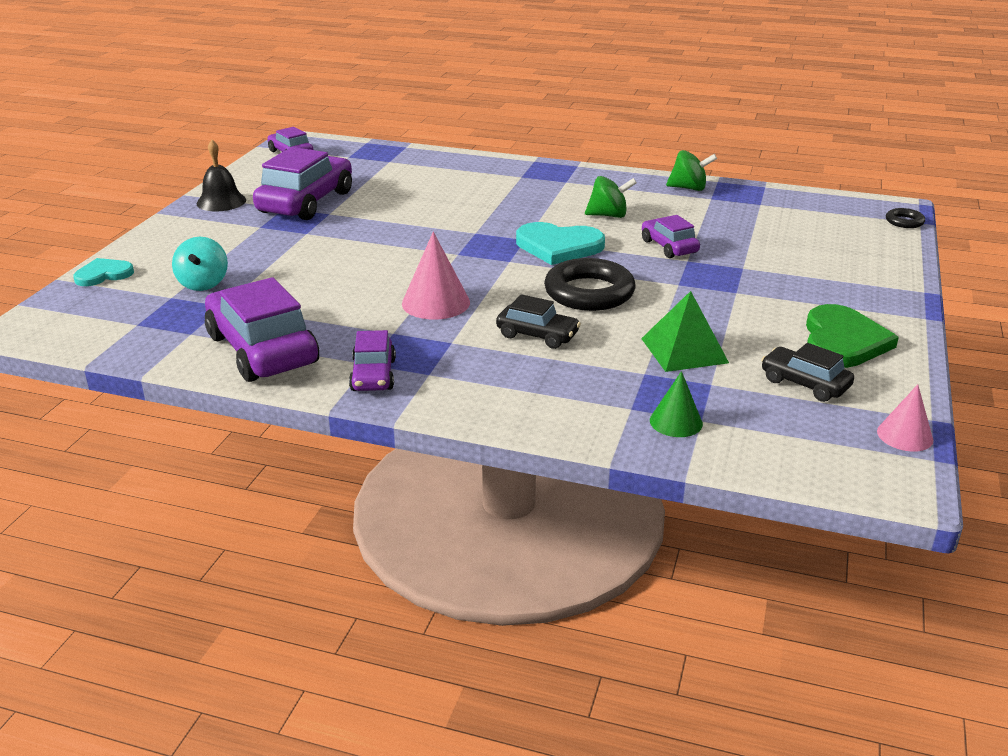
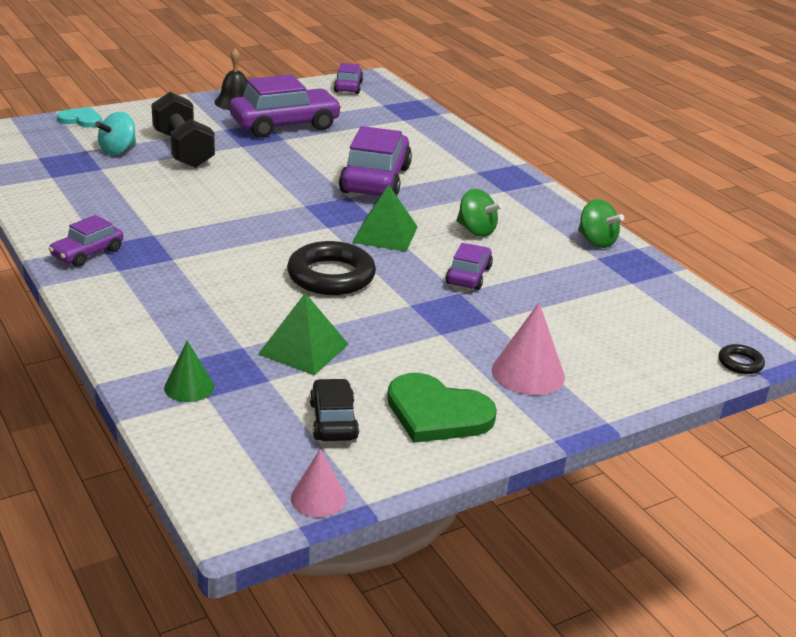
camera: 40 degrees right, 0 degrees up
purple car [205,277,319,382] -> purple car moved to [339,126,412,196]
pink cone [402,232,470,320] -> pink cone moved to [492,303,565,395]
black car [496,294,581,349] -> none
turquoise heart [516,222,605,265] -> green pyramid [352,185,418,251]
green heart [806,304,899,368] -> green heart turned 60 degrees clockwise [387,373,497,443]
none -> black dumbbell [151,92,215,168]

